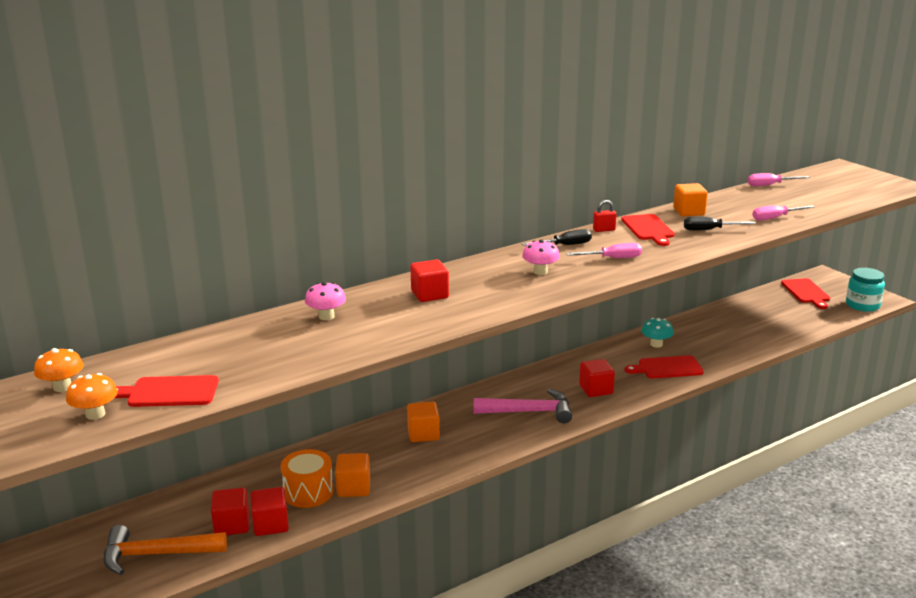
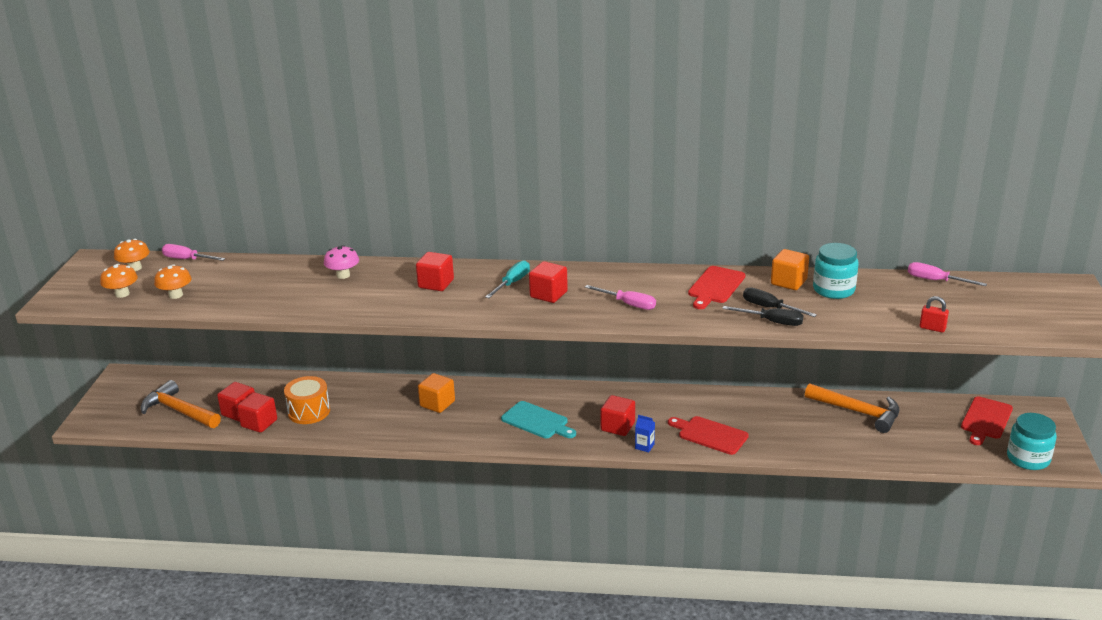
camera: 40 degrees right, 5 degrees up
red cutting board [115,375,219,407] -> orange mushroom [154,264,191,299]
orange cube [335,453,370,497] -> none
pink hammer [474,389,572,423] -> turquoise cutting board [501,401,576,438]
black screwdriver [522,229,592,246] -> black screwdriver moved to [722,306,804,326]
pink mushroom [522,240,560,275] -> red cube [529,261,568,303]
red padlock [593,200,617,232] -> red padlock moved to [920,296,949,333]
turquoise mushroom [642,318,674,347] -> none
pink screwdriver [752,205,815,221] -> pink screwdriver moved to [162,244,225,261]
none -> turquoise screwdriver [485,260,530,298]
none -> blue carton [635,415,655,453]
none -> orange hammer [805,383,899,433]
none -> turquoise jar [813,243,859,299]

